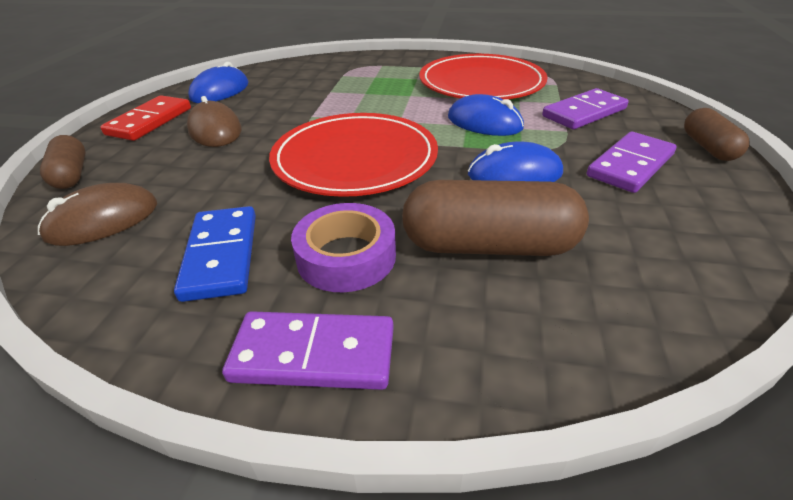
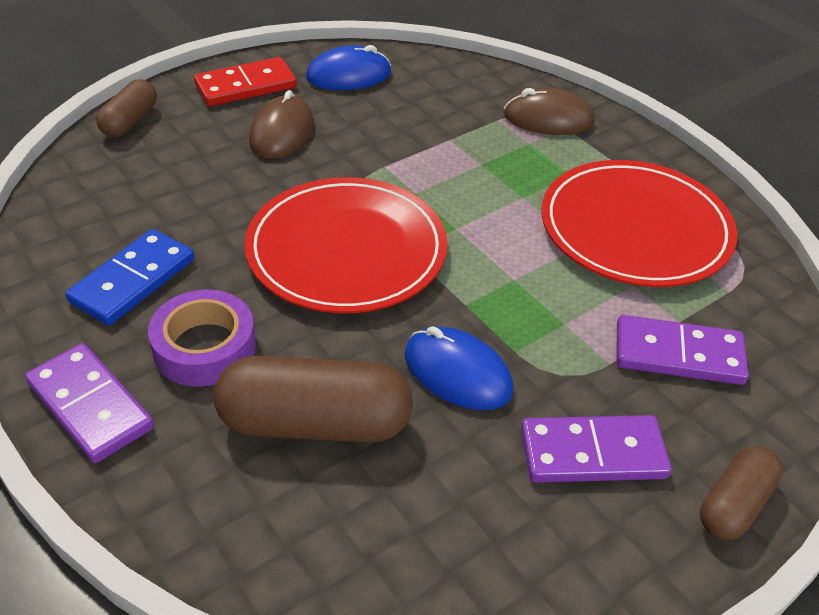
camera: 40 degrees right, 5 degrees up
brown mouse [38,183,157,246] -> brown mouse moved to [504,88,594,135]
brown capsule [402,180,589,256] -> brown capsule turned 45 degrees counterclockwise [214,356,413,443]
blue mouse [448,94,524,136] -> none

